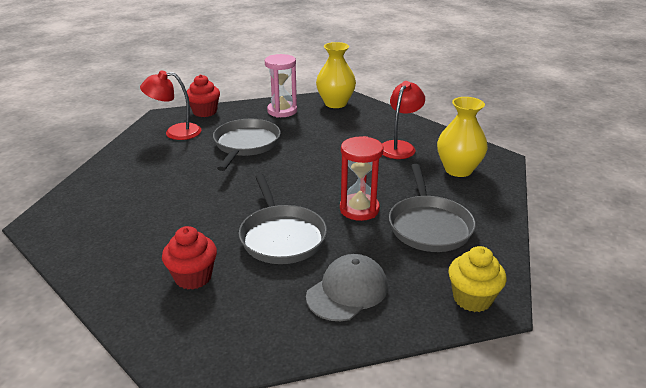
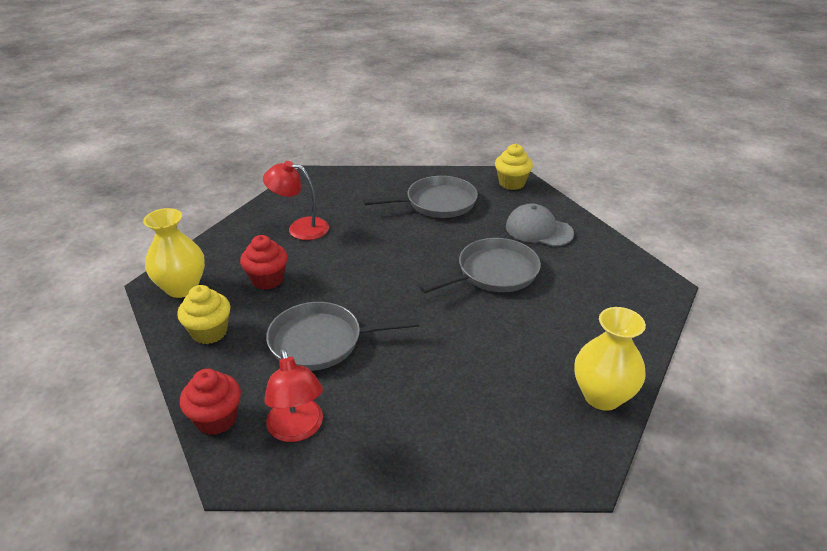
camera: 105 degrees left, 5 degrees up
red cupcake [162,226,217,290] -> red cupcake moved to [240,235,288,290]
pink hourglass [265,54,297,118] -> yellow cupcake [177,285,231,344]
red hourglass [340,136,384,221] -> none
yellow vase [437,97,488,177] -> yellow vase moved to [574,307,646,411]

